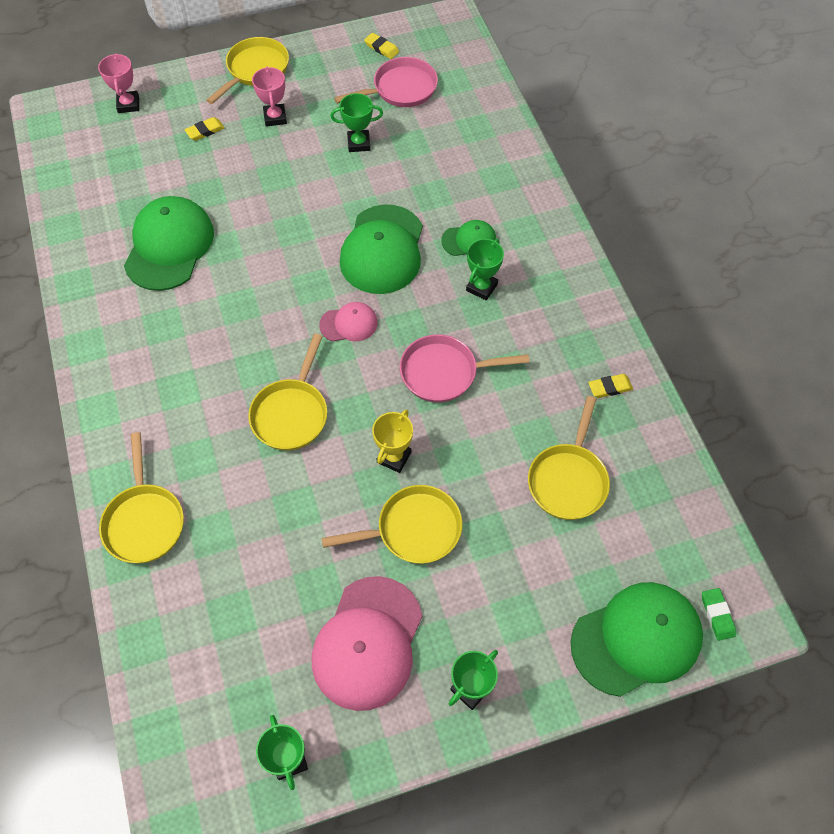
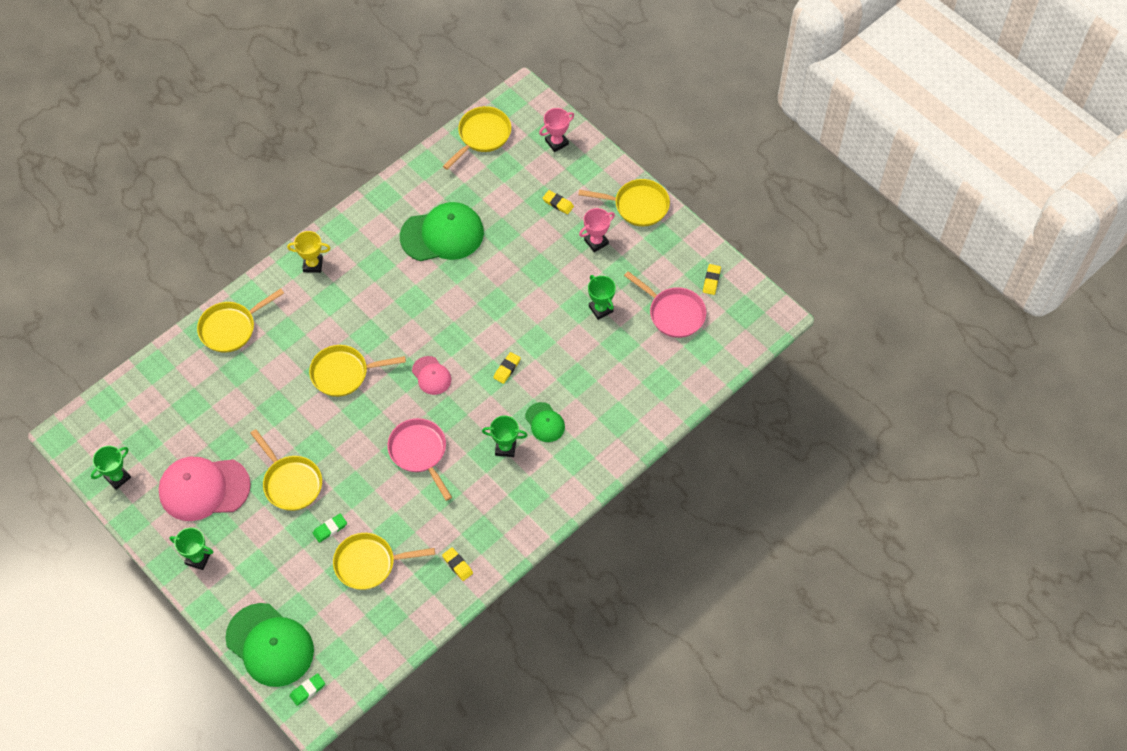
camera: 65 degrees right, 0 degrees up
green cap [340,205,423,294] -> yellow eraser [493,352,521,384]
yellow trophy [372,409,413,473] -> yellow trophy moved to [287,231,331,273]
none -> green eraser [313,513,347,543]
none -> yellow pan [443,106,511,170]

